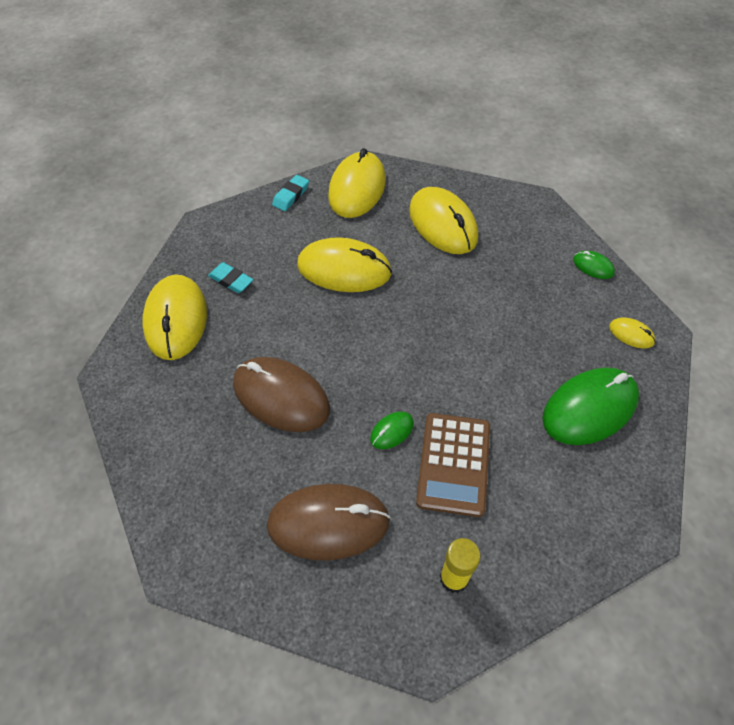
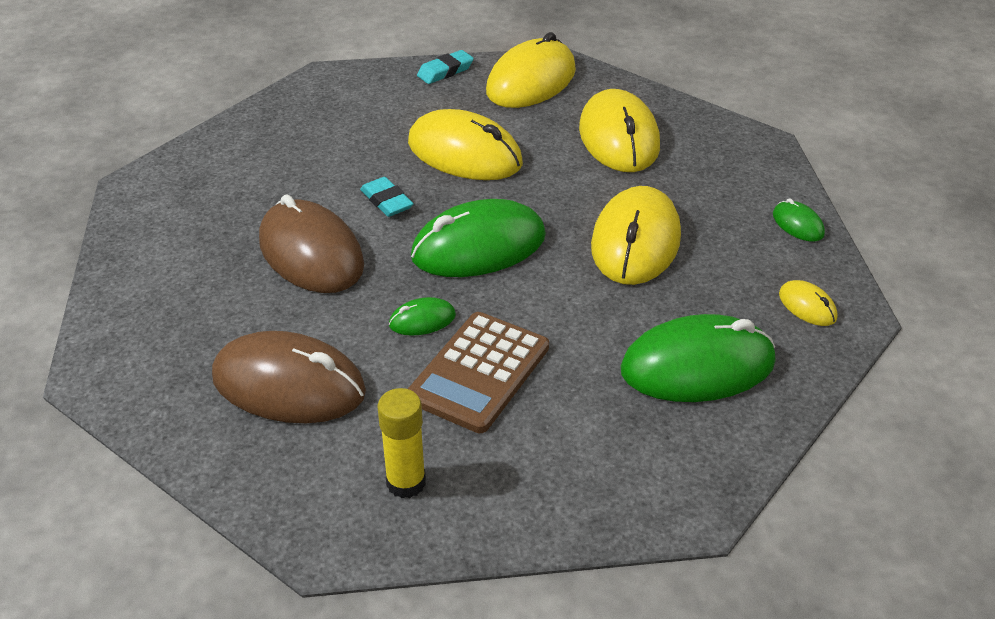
camera: 20 degrees right, 15 degrees down
yellow mouse [142,275,207,360] -> yellow mouse moved to [591,186,681,285]
turquoise eraser [208,262,253,293] -> turquoise eraser moved to [360,177,414,217]
none -> green mouse [411,199,546,277]

